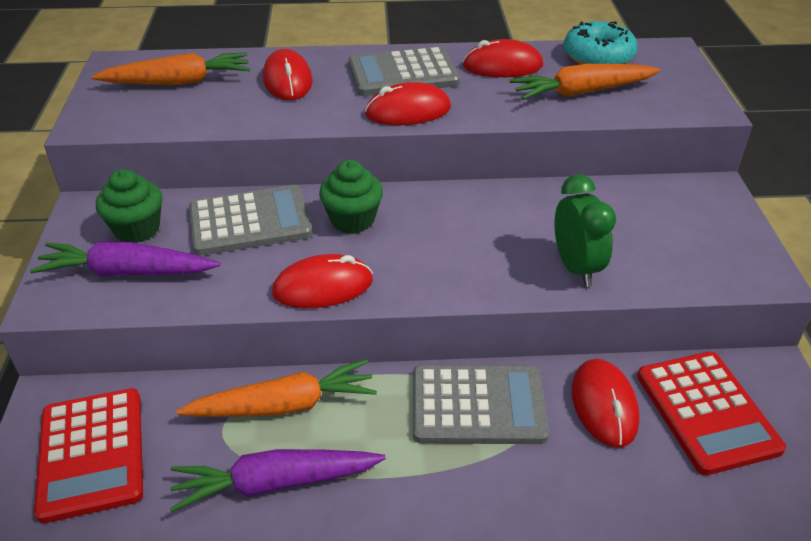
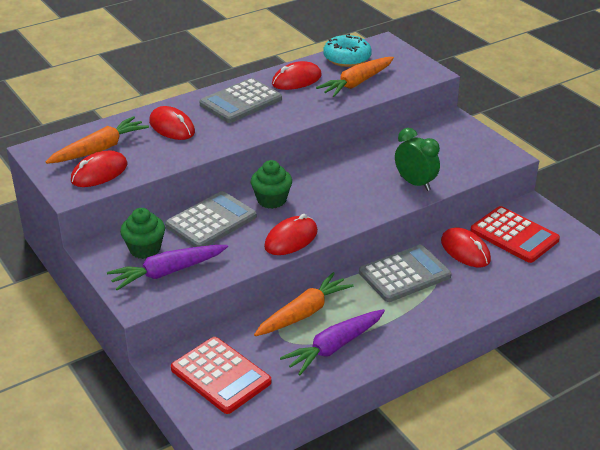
camera: 30 degrees left, 5 degrees down
red mouse [365,82,451,125] -> red mouse moved to [71,150,127,187]

